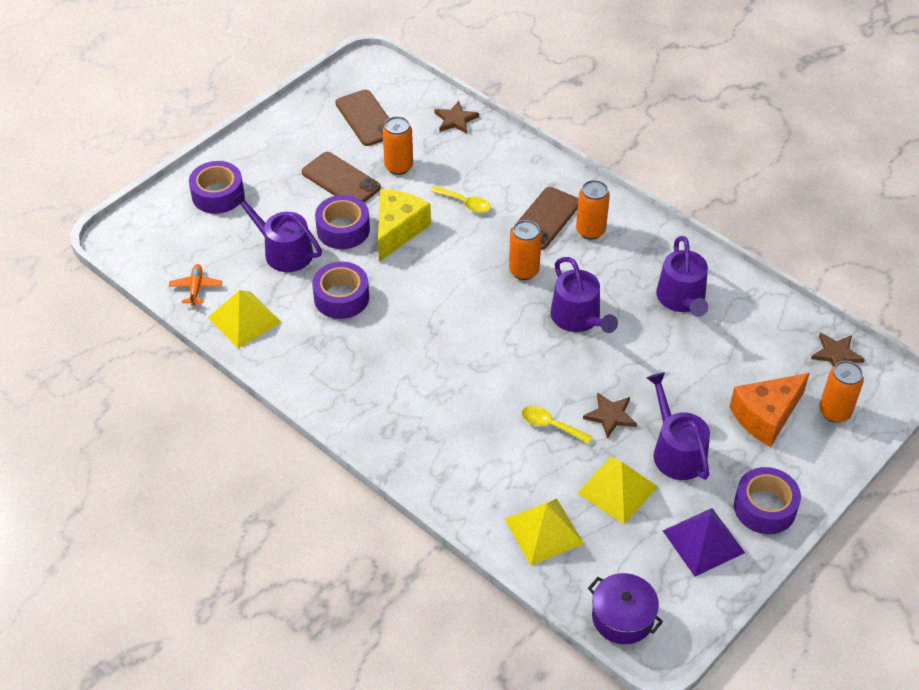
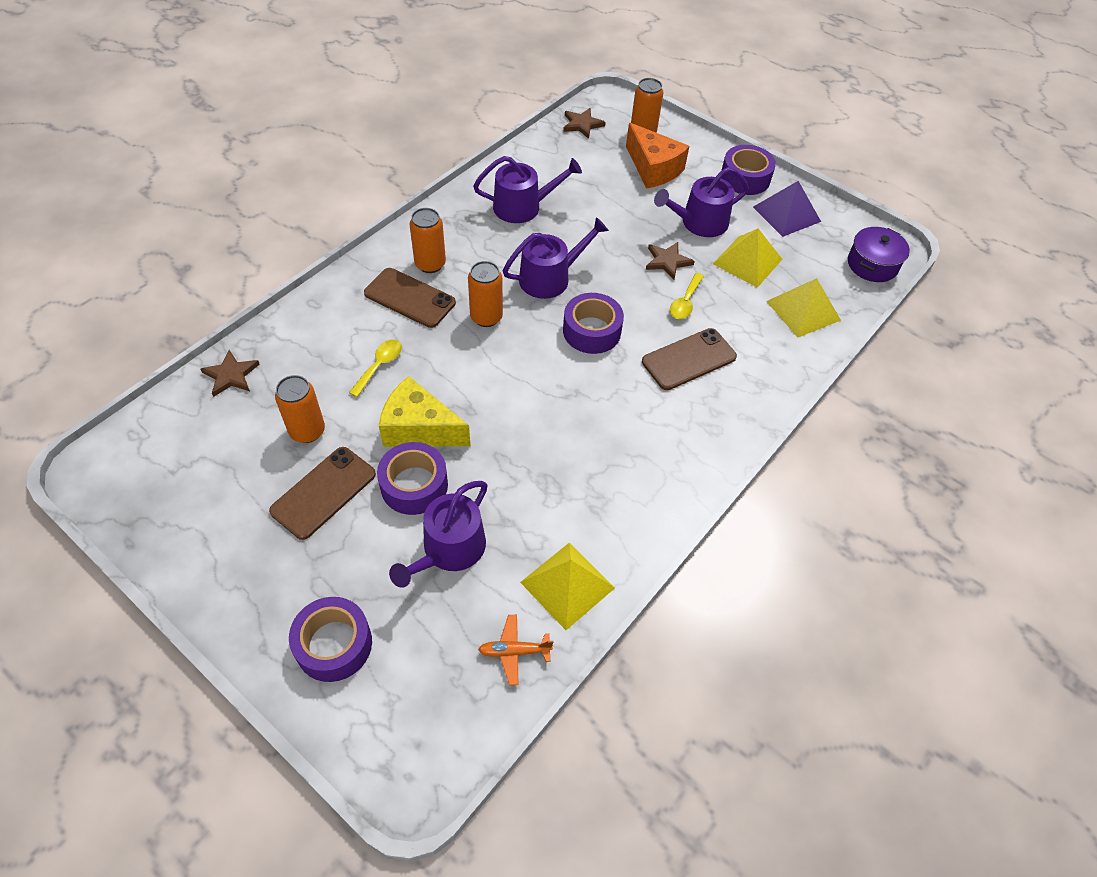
camera: 95 degrees left, 5 degrees up
purple tape [312,262,369,319] -> purple tape moved to [563,293,624,354]
brown phone [335,90,389,146] -> brown phone moved to [642,328,737,390]

